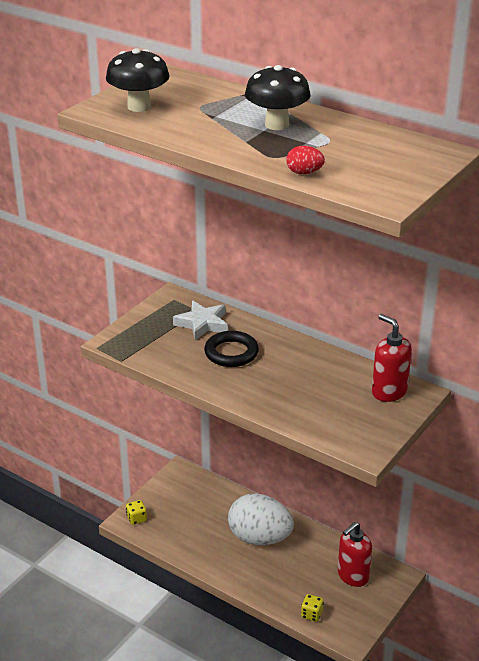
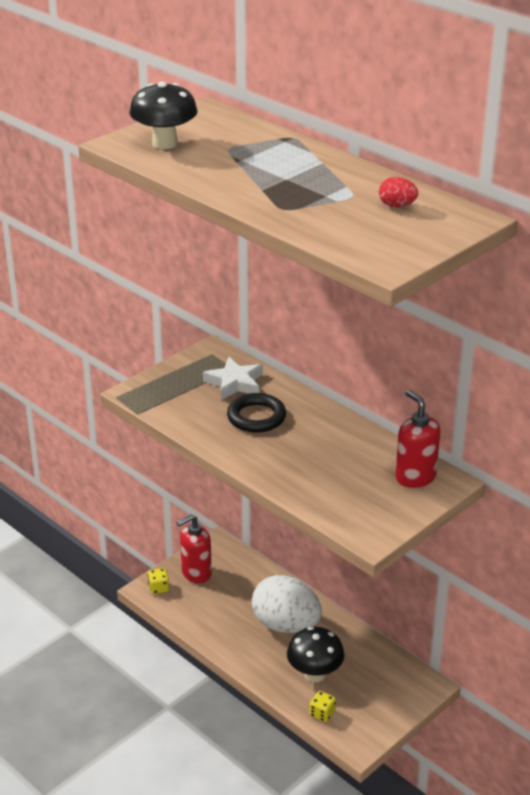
camera: 10 degrees right, 0 degrees up
black mushroom [245,65,311,130] -> black mushroom moved to [287,627,345,683]
red egg [286,146,325,174] -> red egg moved to [379,177,418,207]
red soap dispenser [338,522,372,587] -> red soap dispenser moved to [177,514,212,583]

